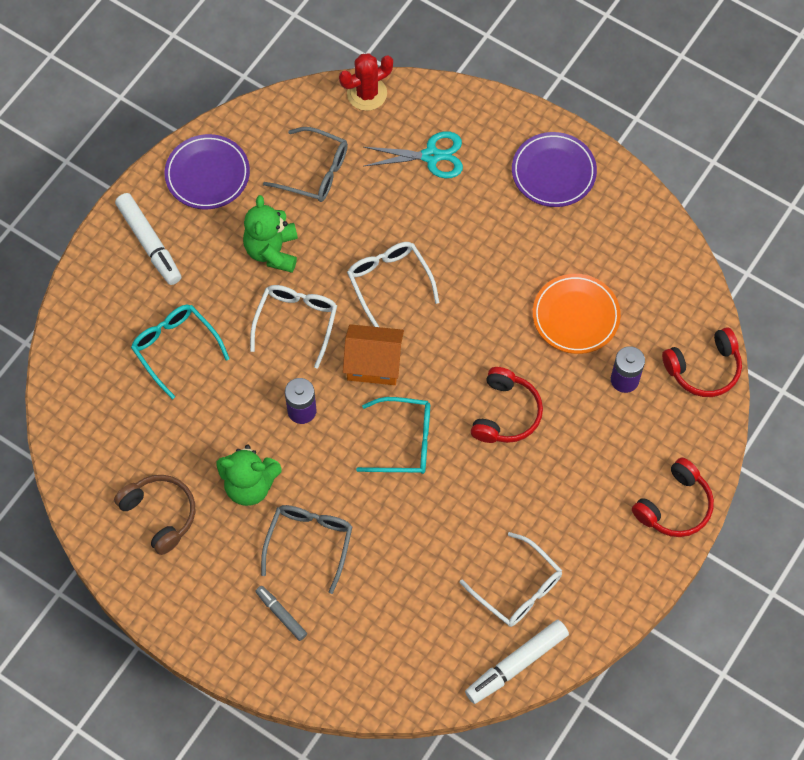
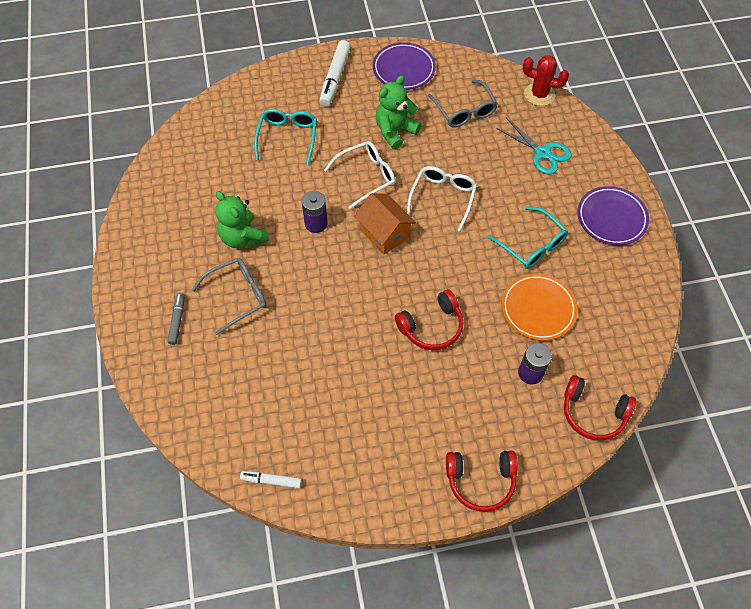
camera: 45 degrees right, 5 degrees down
brown headphones [114,475,195,555] -> none
turquoise glasses [356,397,430,474] -> turquoise glasses moved to [487,206,568,269]
white glasses [460,532,562,627] -> none
white marker [465,620,569,704] -> white marker [240,471,302,488], size x0.58

